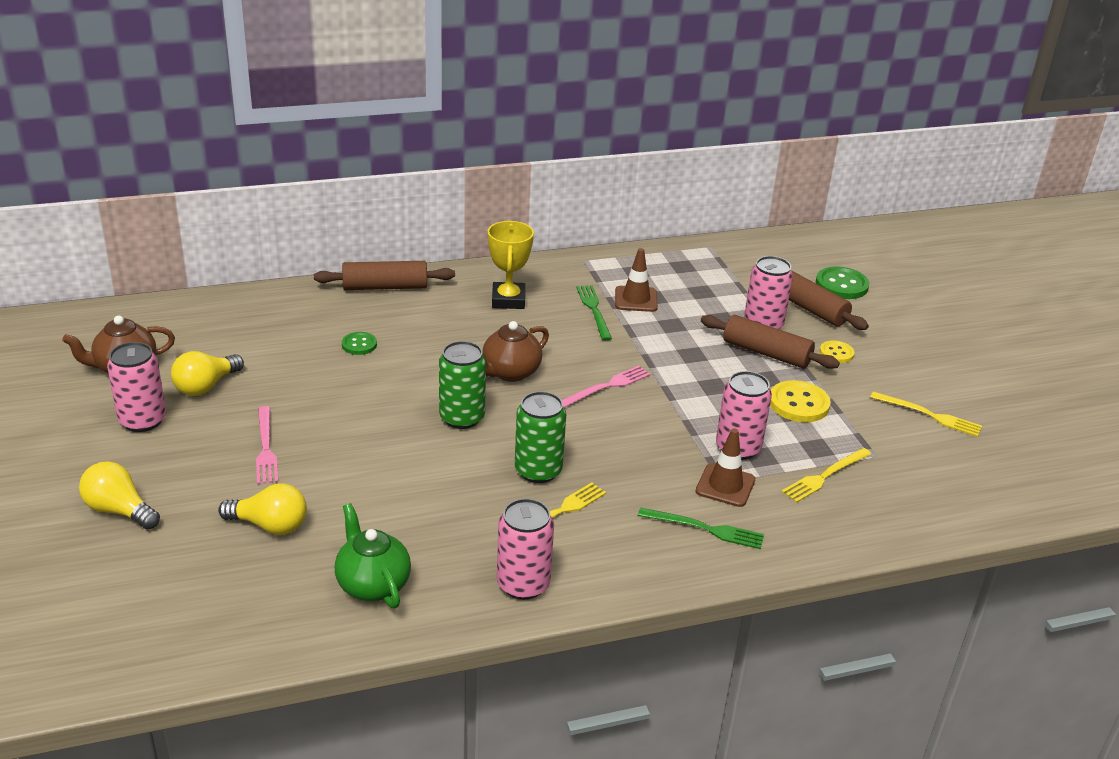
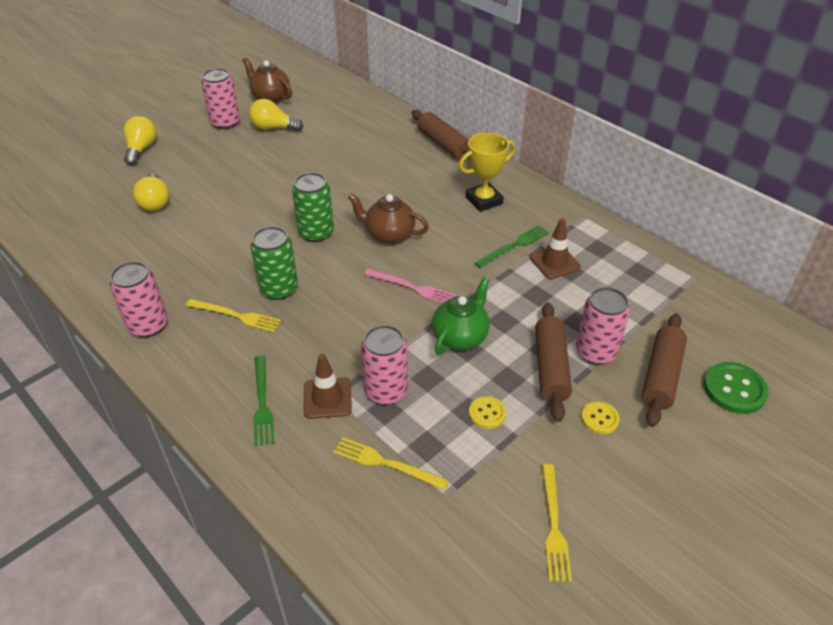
camera: 65 degrees right, 10 degrees up
pink fork [256,406,278,484] -> none
green teapot [335,503,411,608] -> green teapot moved to [432,277,490,355]
green button [342,332,377,355] -> none
yellow button [770,380,831,422] -> yellow button [469,396,506,429], size x0.60

